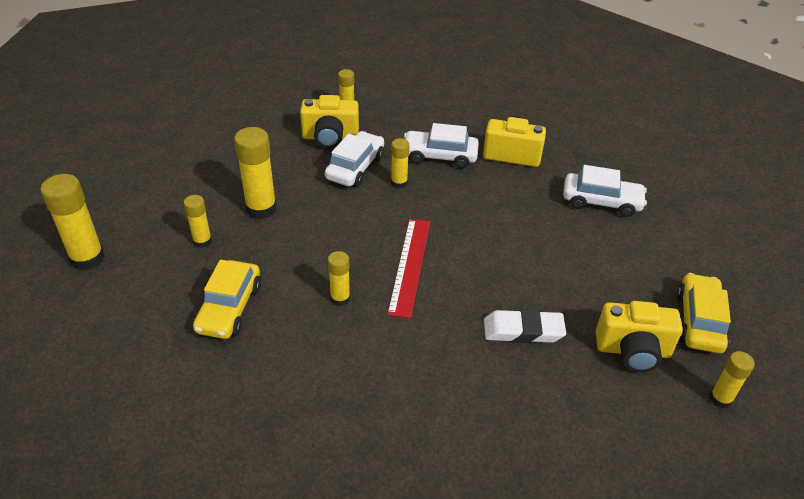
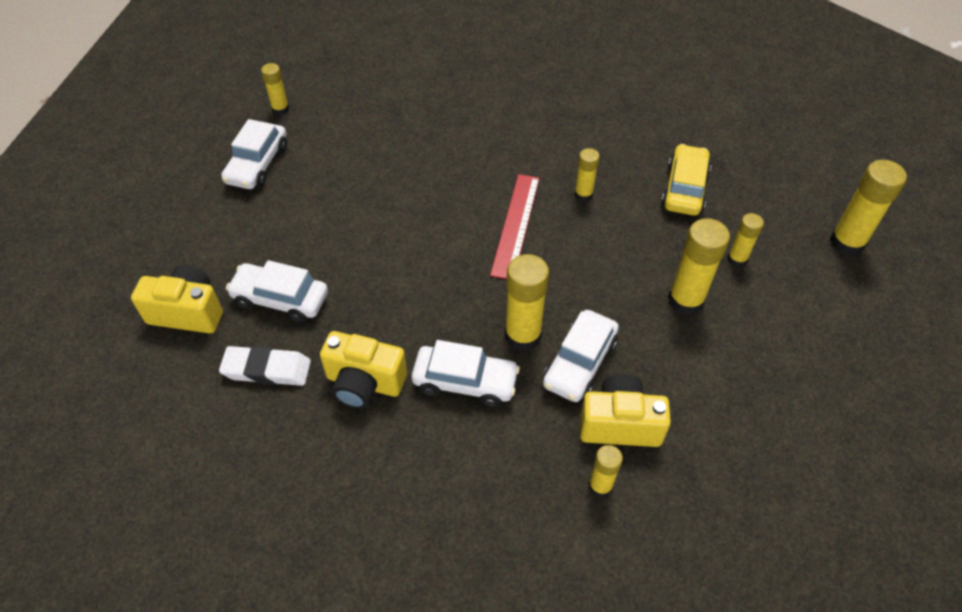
camera: 175 degrees left, 10 degrees up
yellow glue stick [391,138,409,188] -> yellow glue stick [505,254,549,351], size x1.73
white eraser [484,309,566,343] -> white eraser moved to [219,346,311,386]
yellow camera [596,301,683,372] -> yellow camera moved to [131,265,223,334]
yellow car [677,273,731,353] -> white car [221,119,287,189]

